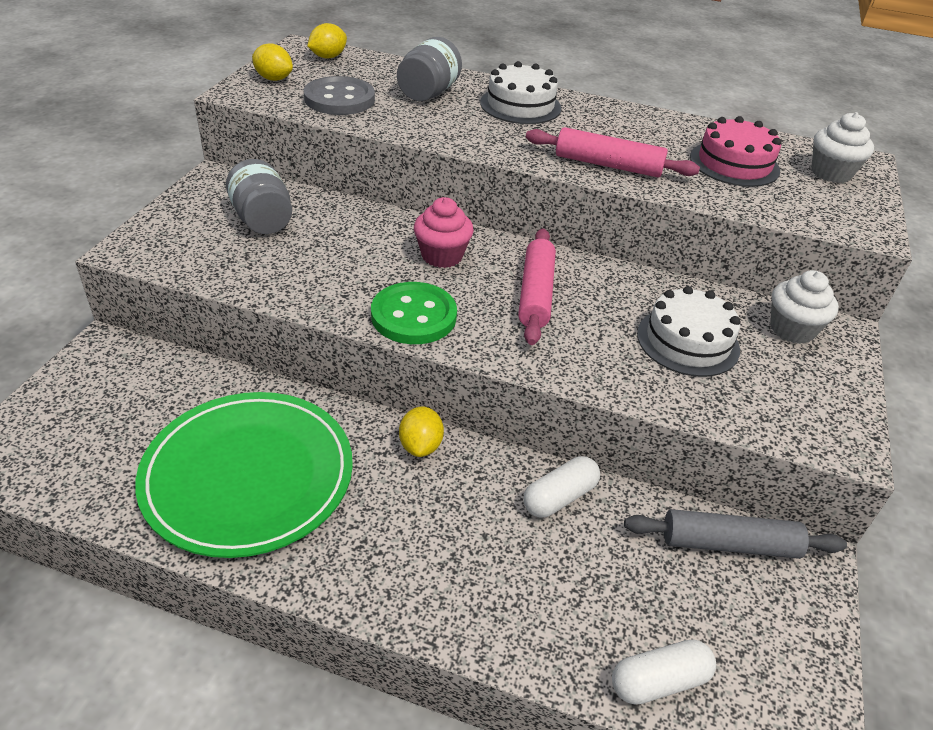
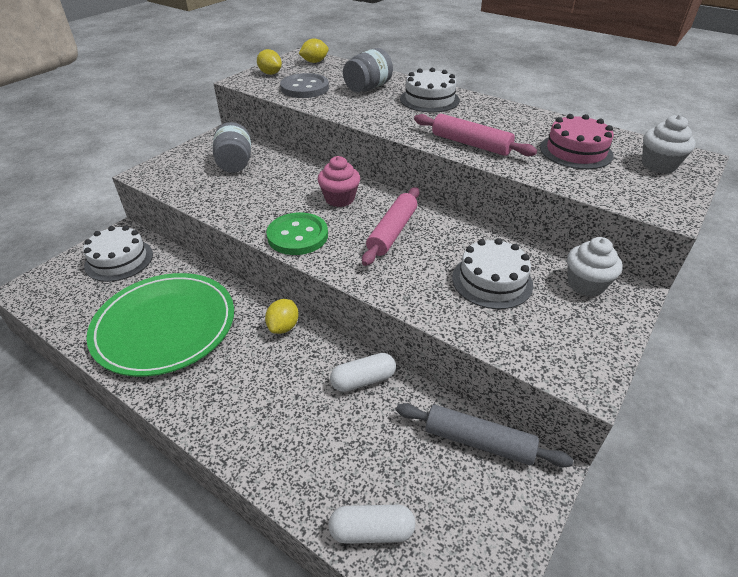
camera: 20 degrees right, 0 degrees up
none -> white cake [83,226,153,282]

